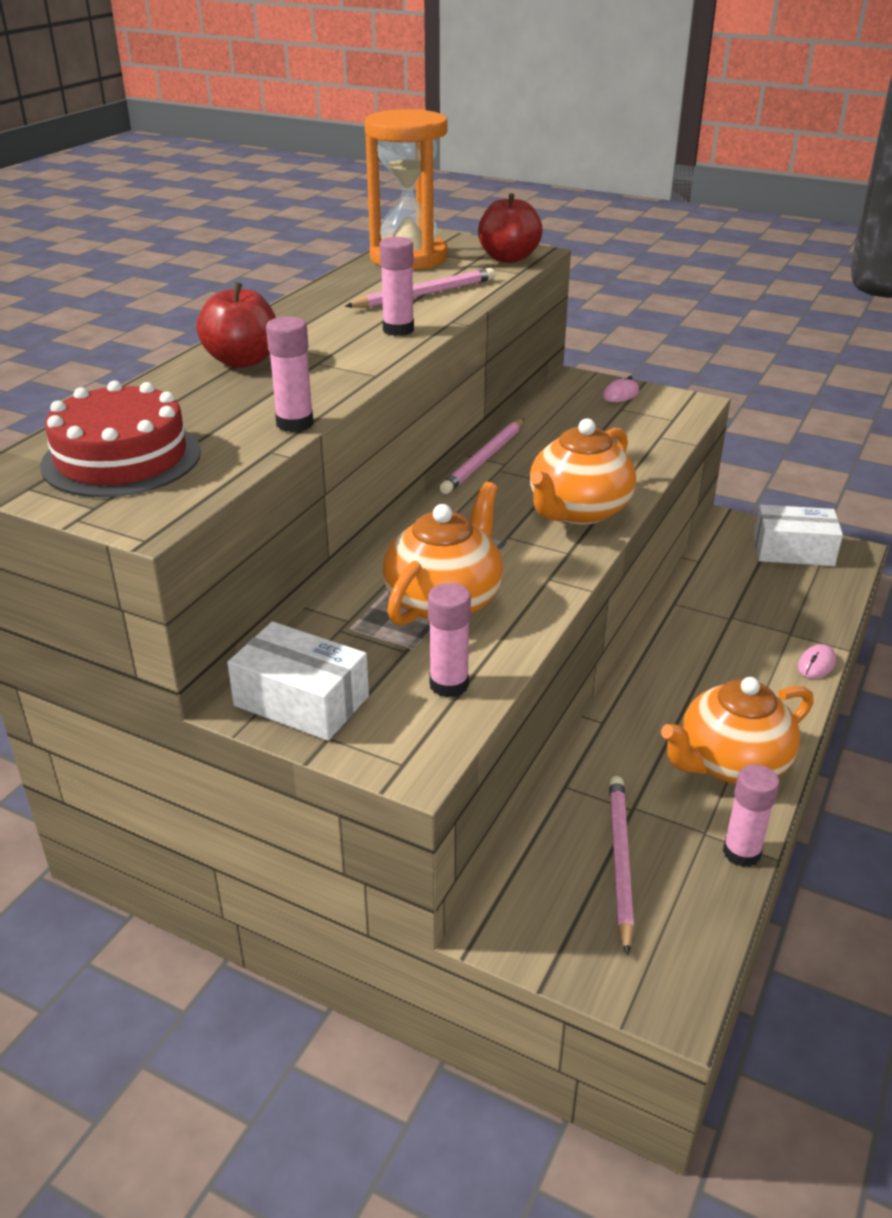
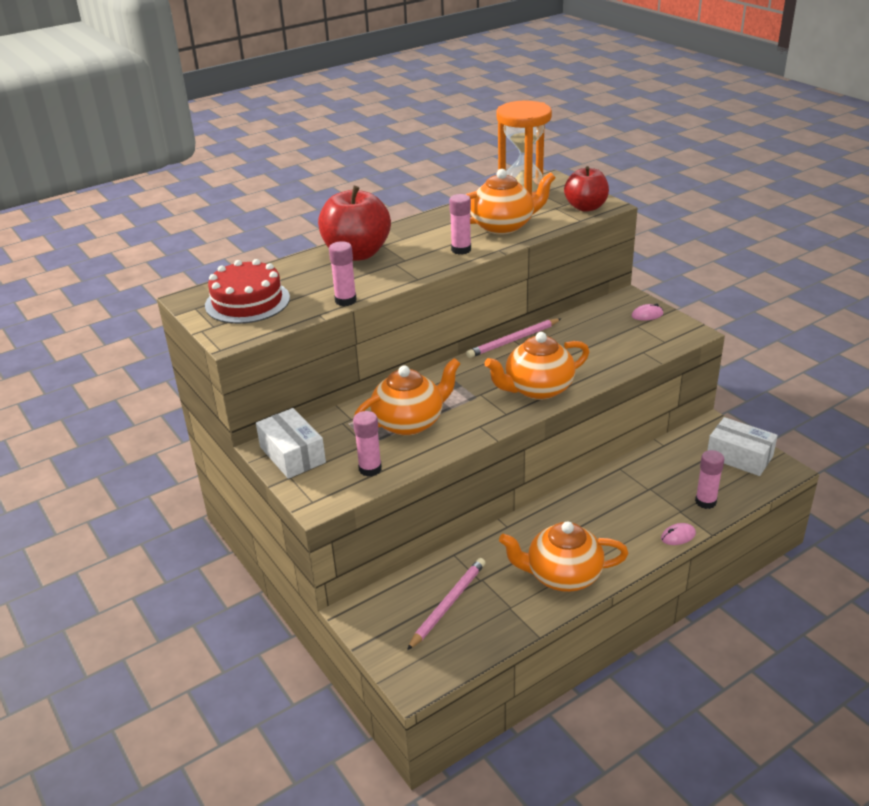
camera: 30 degrees right, 0 degrees up
red apple [196,282,276,368] -> red apple [318,186,391,261], size x1.52
pink pencil [345,268,495,308] -> orange teapot [465,169,555,235]
pink glue stick [723,764,780,867] -> pink glue stick moved to [695,450,724,509]

